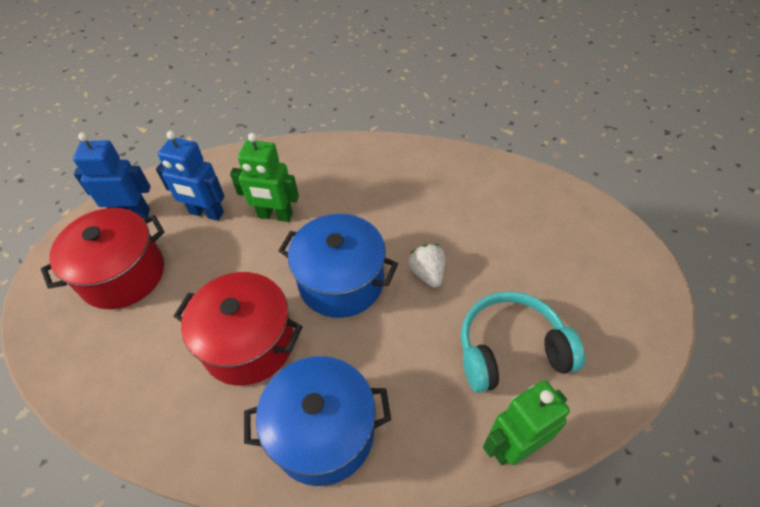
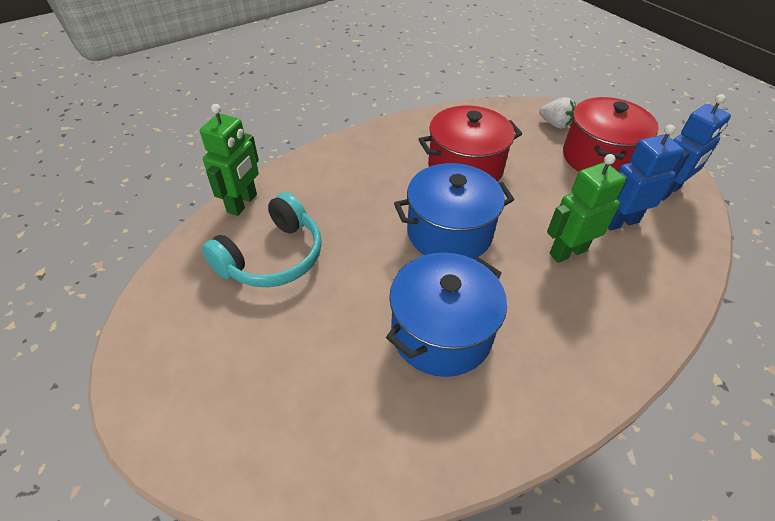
camera: 140 degrees right, 5 degrees down
blue pot [244,356,391,486] -> blue pot moved to [386,253,507,377]
white strawberry [408,244,445,288] -> white strawberry moved to [539,97,576,129]

